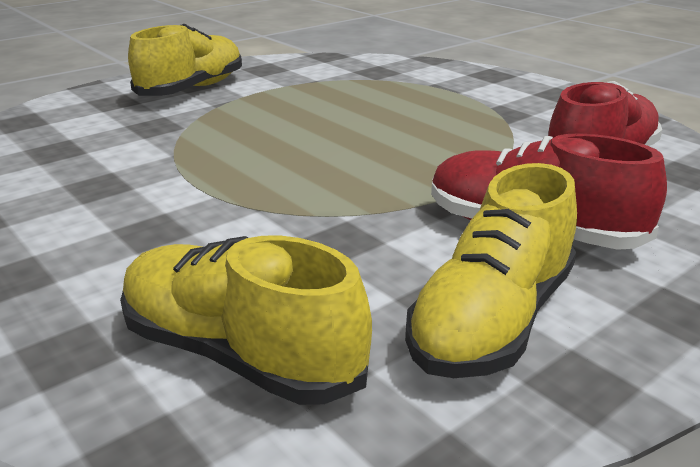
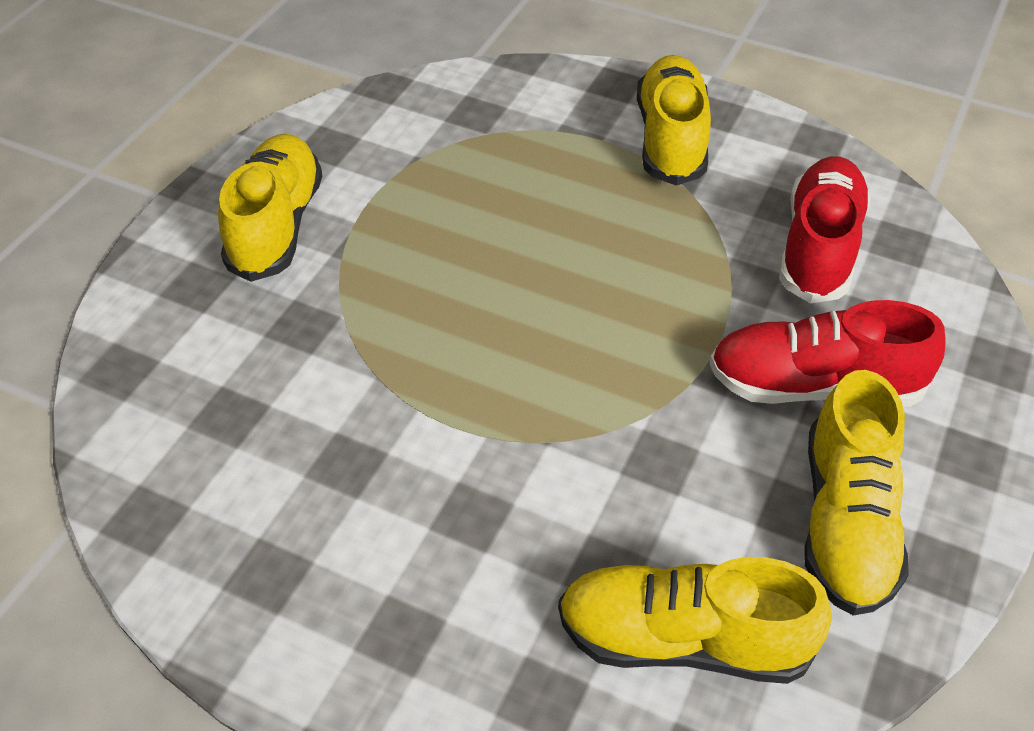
camera: 25 degrees left, 20 degrees up
none -> yellow shoe [637,55,711,186]

